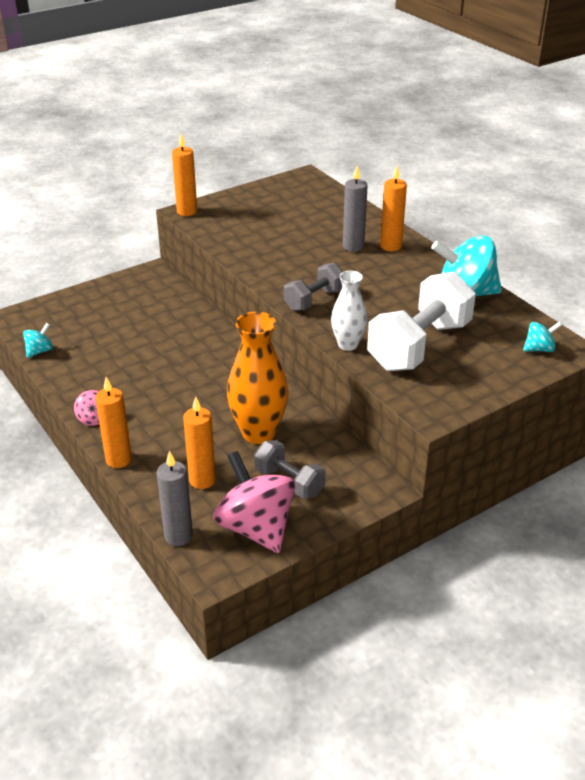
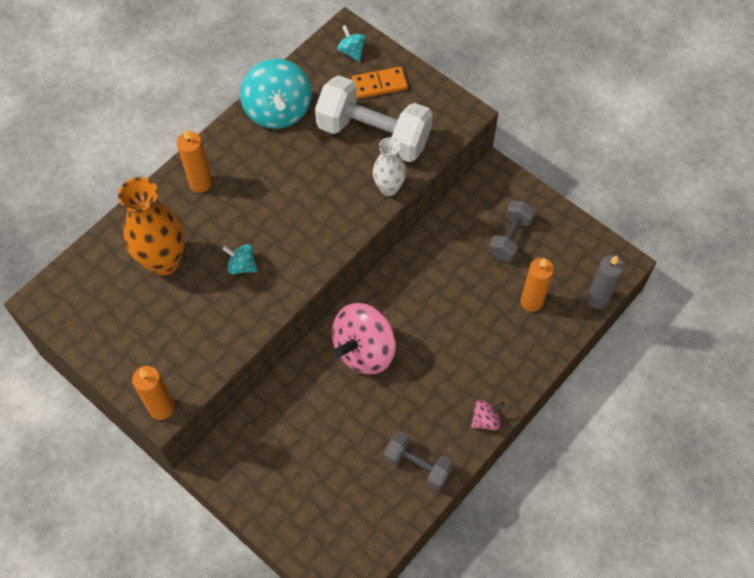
camera: 105 degrees left, 25 degrees up
turquoise spinning top [23,323,53,358] -> turquoise spinning top moved to [222,244,258,274]
orange candle [95,377,132,468] -> none
pink spinning top [214,451,295,553] -> pink spinning top moved to [332,303,396,375]
orange vase [227,312,289,444] -> orange vase moved to [118,177,185,276]
grey dumbbell [284,263,343,311] -> grey dumbbell moved to [384,431,454,490]
grey candle [343,166,368,252] -> none
none -> orange domino [352,67,408,99]

